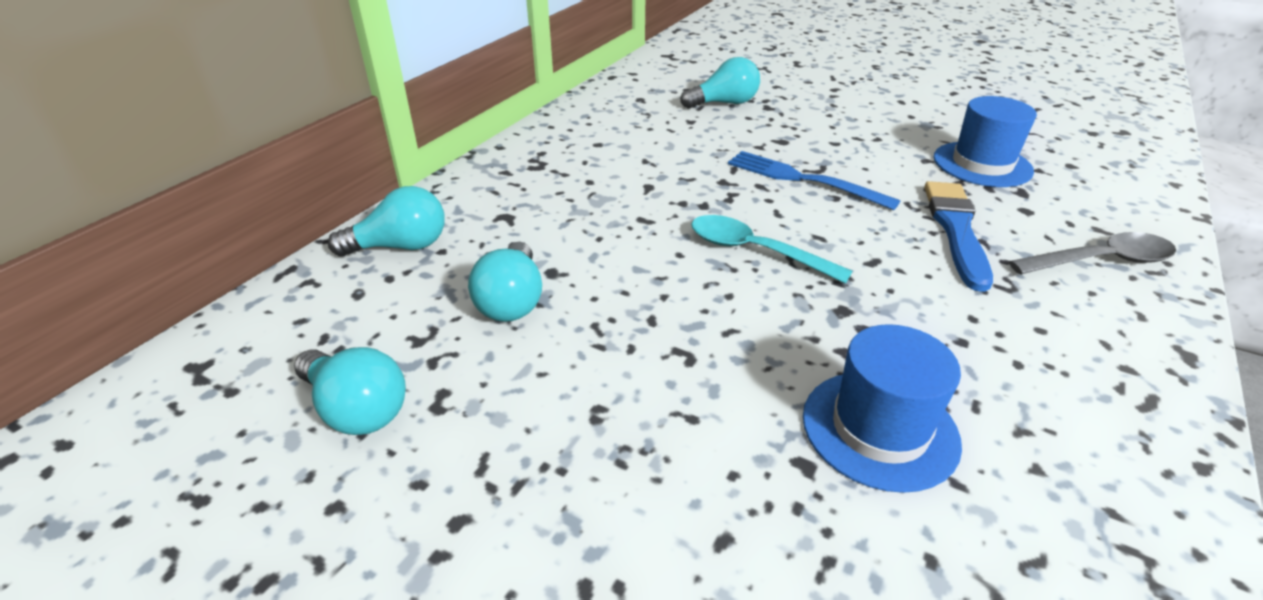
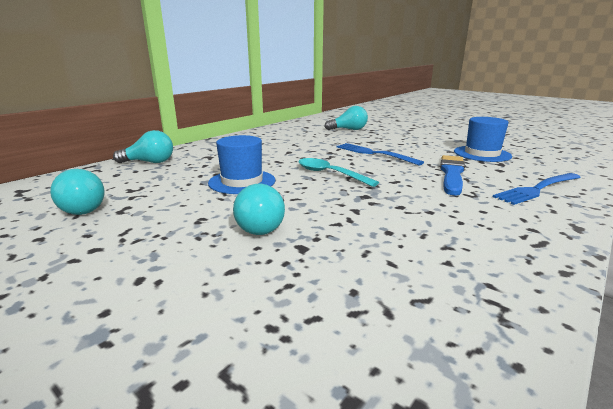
camera: 10 degrees right, 15 degrees down
turquoise light bulb [468,242,542,322] -> turquoise light bulb moved to [233,183,285,235]
blue hat [803,324,962,493] -> blue hat moved to [208,135,275,194]
grey spoon [1009,232,1176,275] -> blue fork [493,173,581,205]

